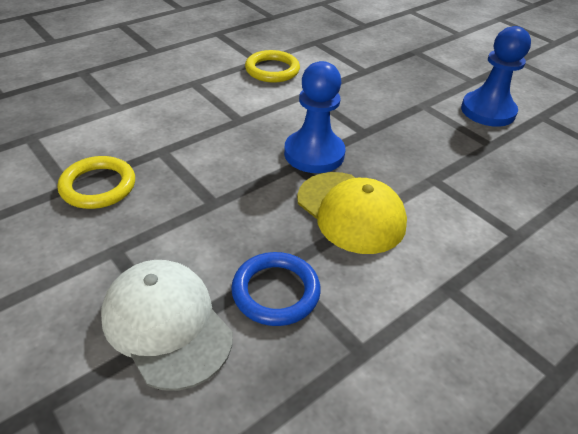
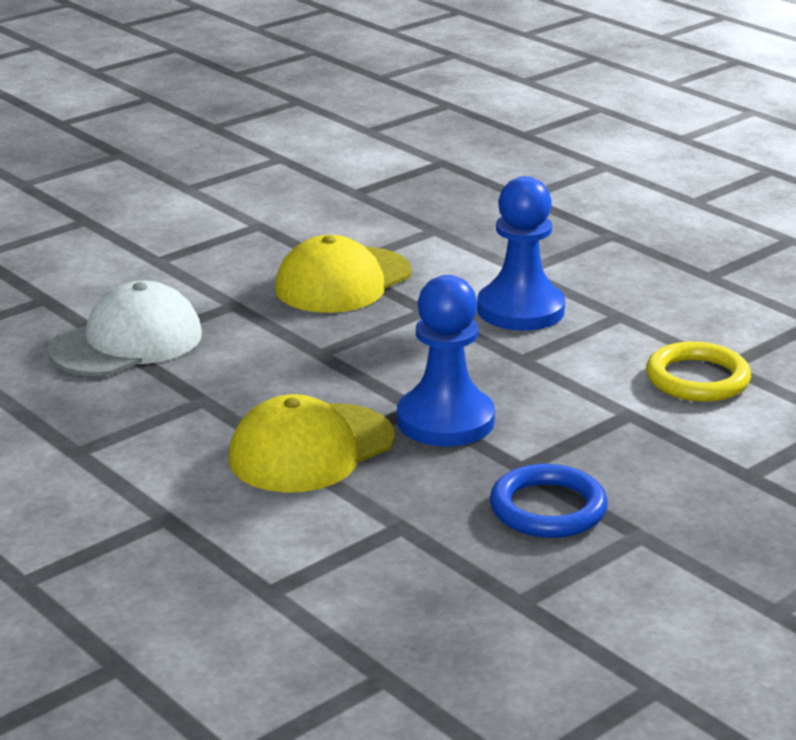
camera: 90 degrees right, 15 degrees down
yellow ring [57,156,135,209] -> yellow cap [275,235,412,313]
blue ring [231,252,321,326] -> blue ring moved to [490,464,608,538]
blue pawn [461,26,531,127] -> blue pawn moved to [477,176,565,331]

